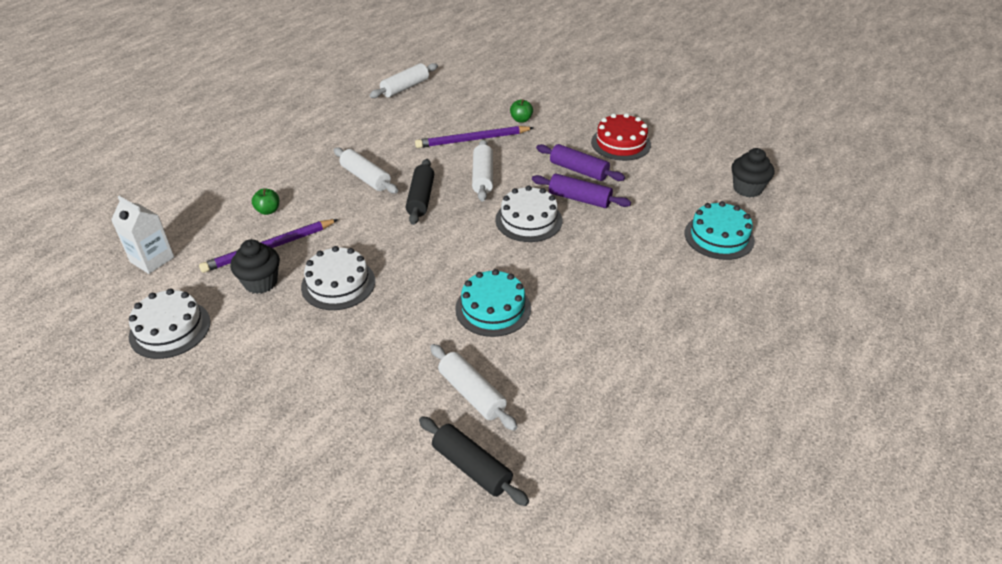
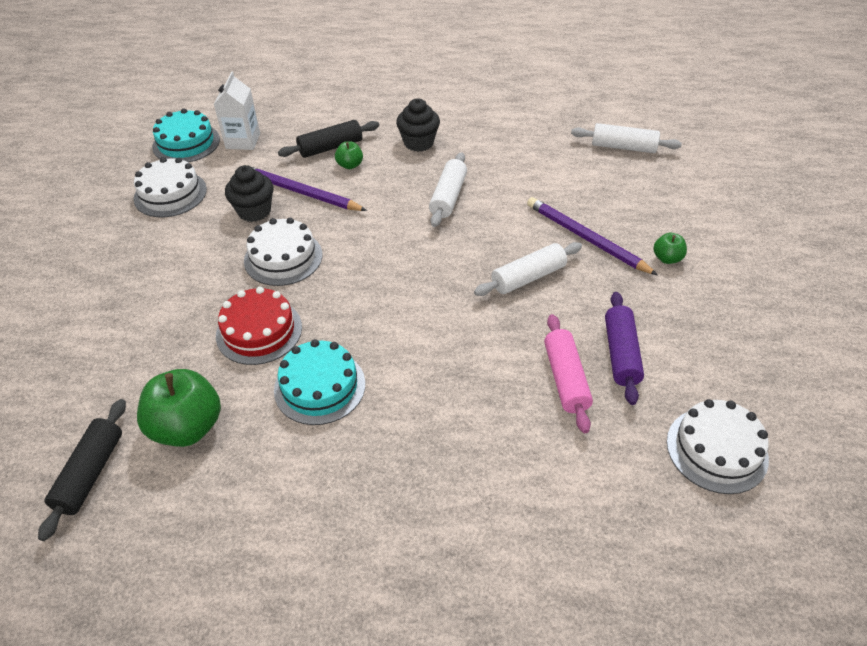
camera: 60 degrees right, 5 degrees up
black rolling pin [406,159,434,225] -> black rolling pin moved to [278,120,379,158]
white rolling pin [430,344,518,431] -> green apple [137,369,221,447]
white cake [495,186,562,242] -> white cake moved to [667,399,769,494]
purple rolling pin [532,174,631,208] -> pink rolling pin [544,314,593,433]
red cake [591,113,651,161] -> red cake moved to [216,287,302,365]
turquoise cake [685,201,755,260] -> turquoise cake moved to [152,108,220,163]
black cupcake [731,148,774,198] -> black cupcake moved to [396,98,440,152]

